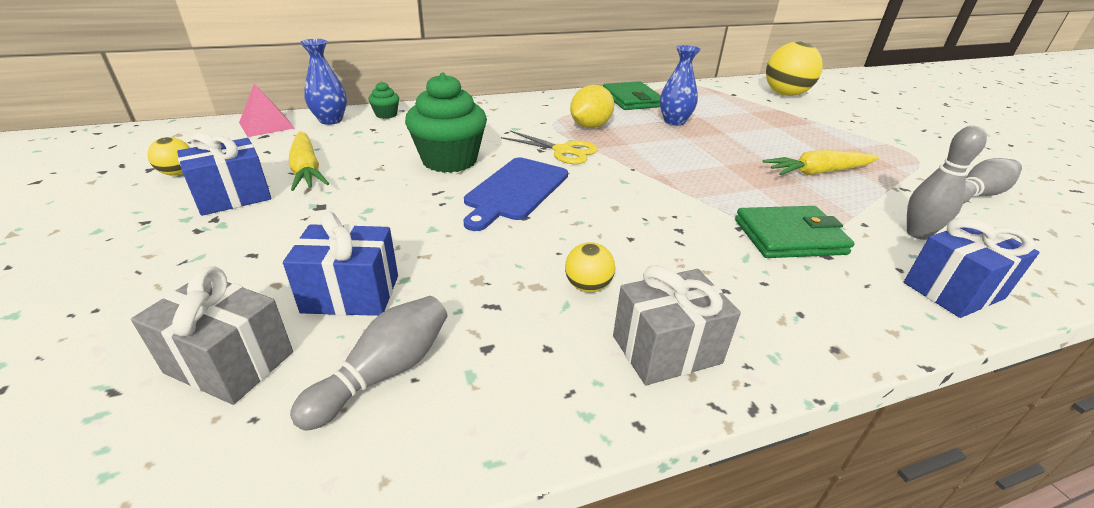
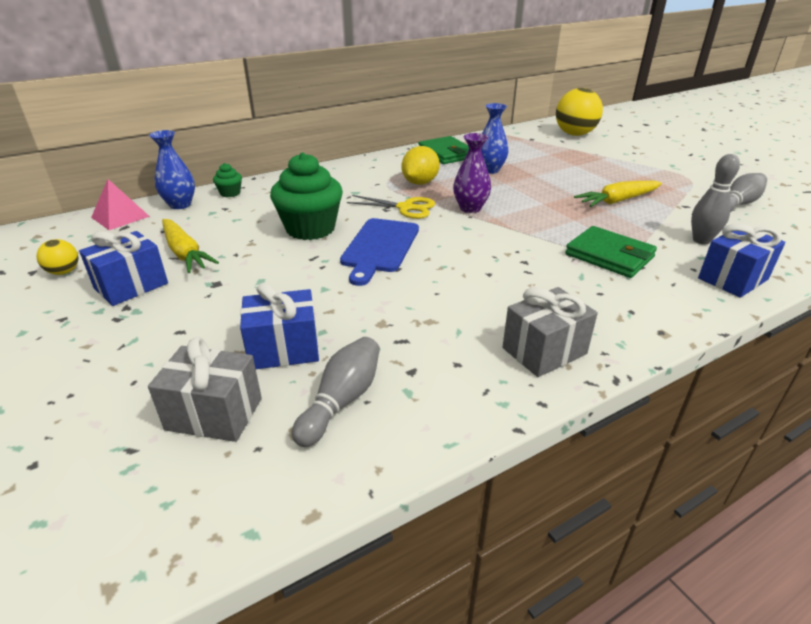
camera: 10 degrees left, 0 degrees up
yellow ball [565,242,615,292] -> none
green wallet [735,206,855,258] -> green wallet turned 60 degrees clockwise [565,226,657,278]
none -> purple vase [453,133,491,213]

